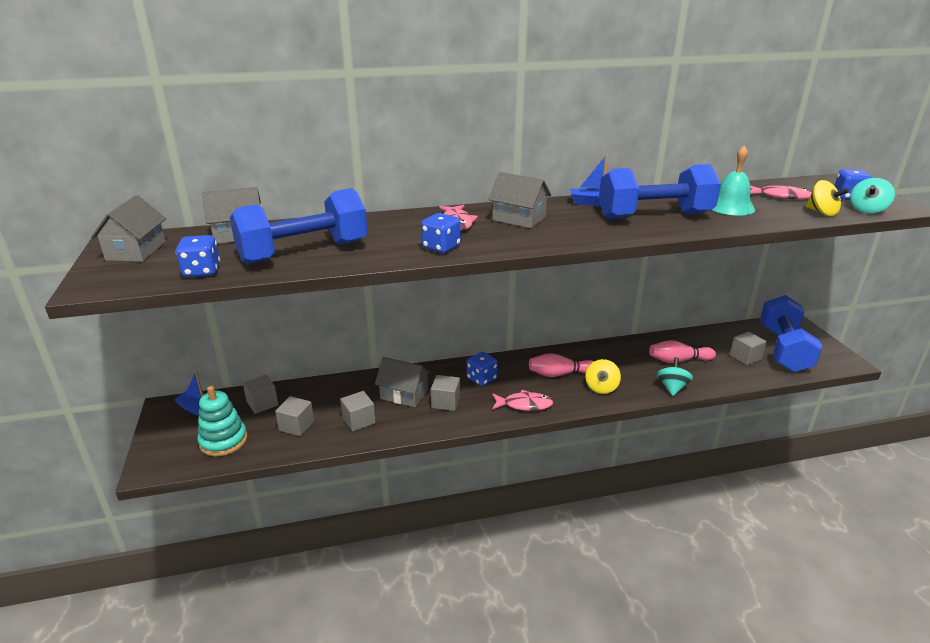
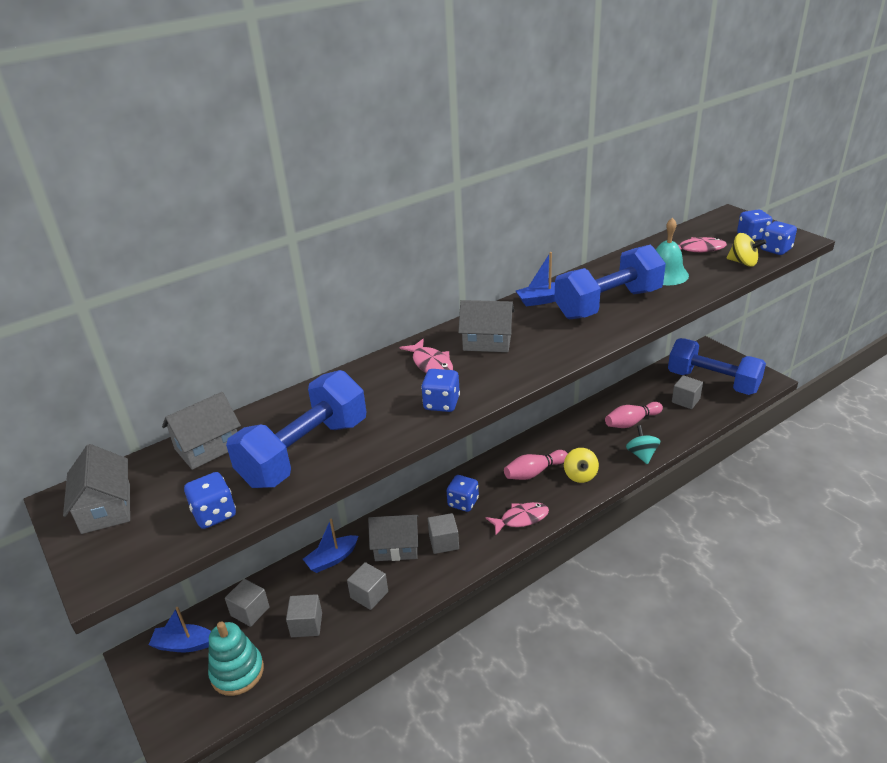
camera: 20 degrees left, 5 degrees up
blue dumbbell [760,295,822,372] -> blue dumbbell turned 45 degrees counterclockwise [668,338,766,395]
turquoise spinning top [850,178,895,213] -> blue dice [760,221,797,255]
none -> blue boat [303,519,358,573]

